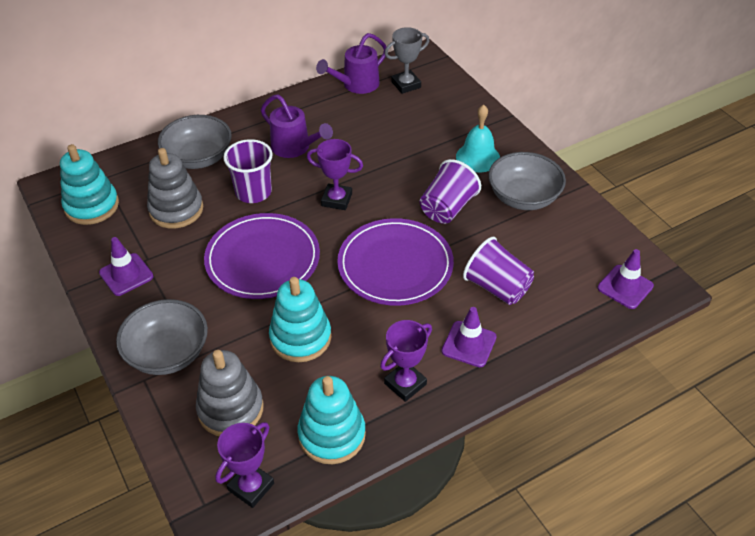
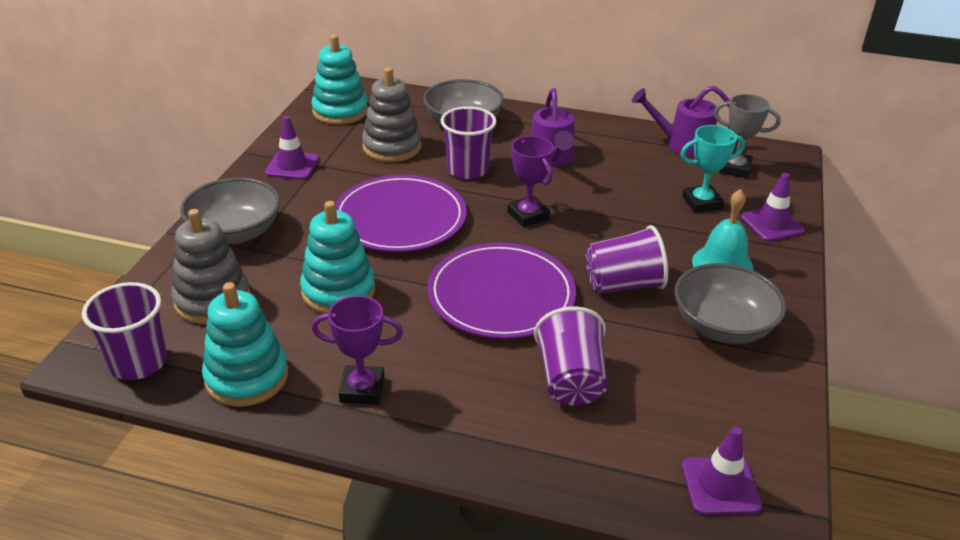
camera: 45 degrees right, 10 degrees down
purple trophy [215,422,274,508] -> purple cup [82,282,167,380]
purple traffic cone [442,307,497,367] -> purple traffic cone moved to [741,173,805,242]
none -> turquoise trophy [681,125,745,213]

